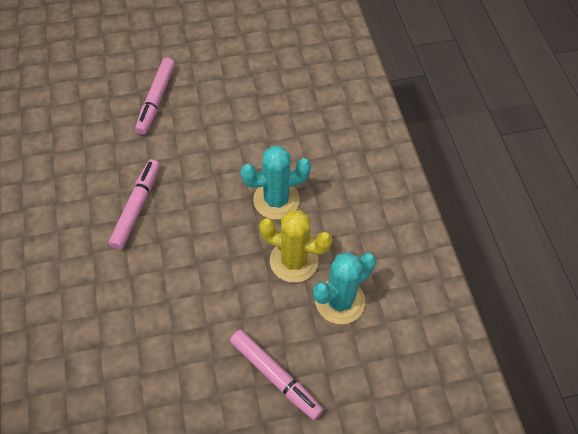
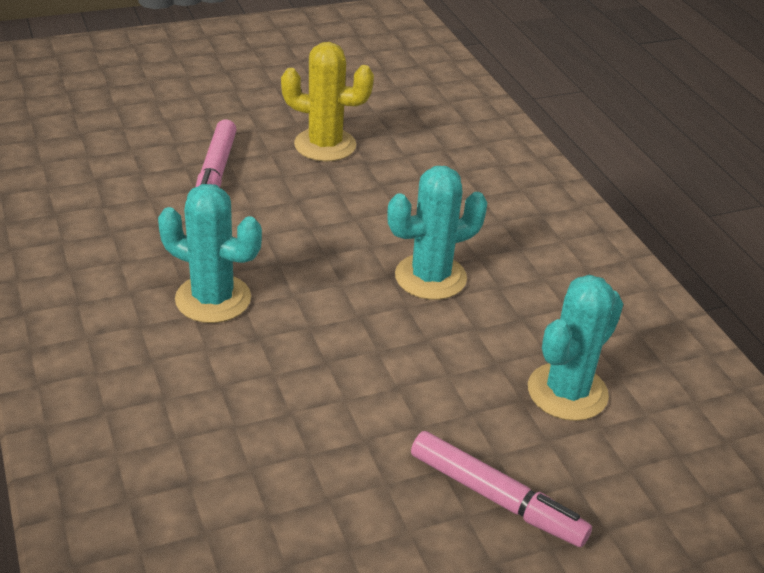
camera: 10 degrees left, 20 degrees down
pink marker [109,159,160,250] -> turquoise cactus [158,184,262,323]
yellow cactus [259,210,333,283] -> yellow cactus moved to [281,42,374,162]

